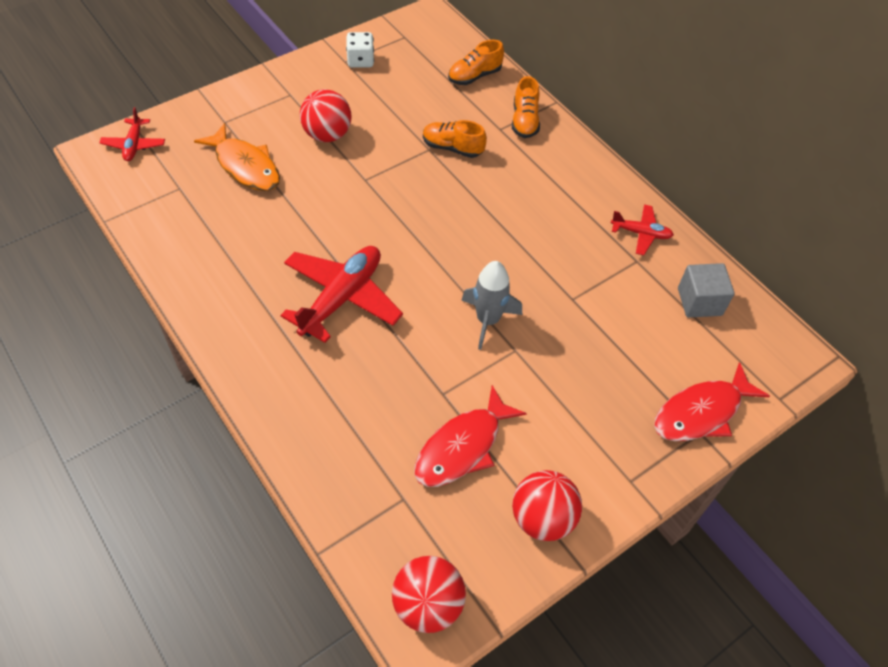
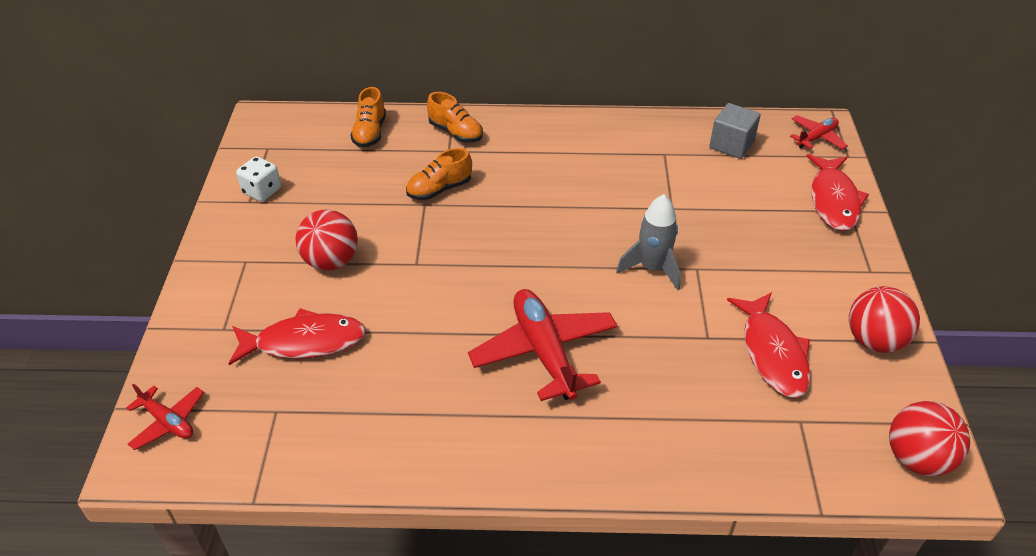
camera: 50 degrees left, 10 degrees down
orange fish [194,123,280,191] -> red fish [228,308,366,365]
red plane [611,204,674,255] -> red plane moved to [790,115,848,150]

